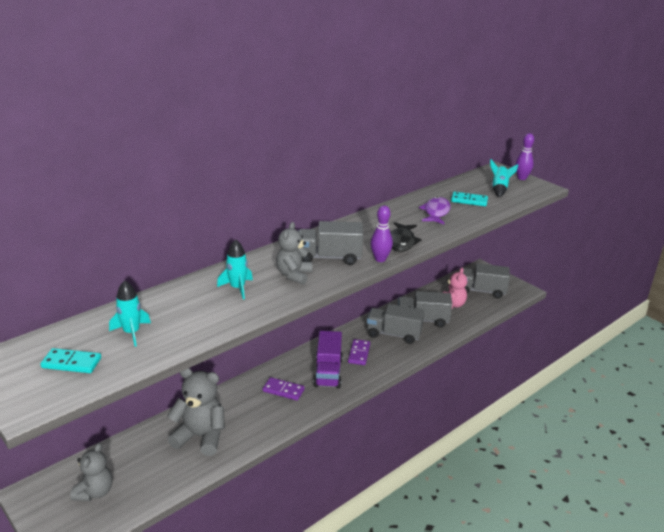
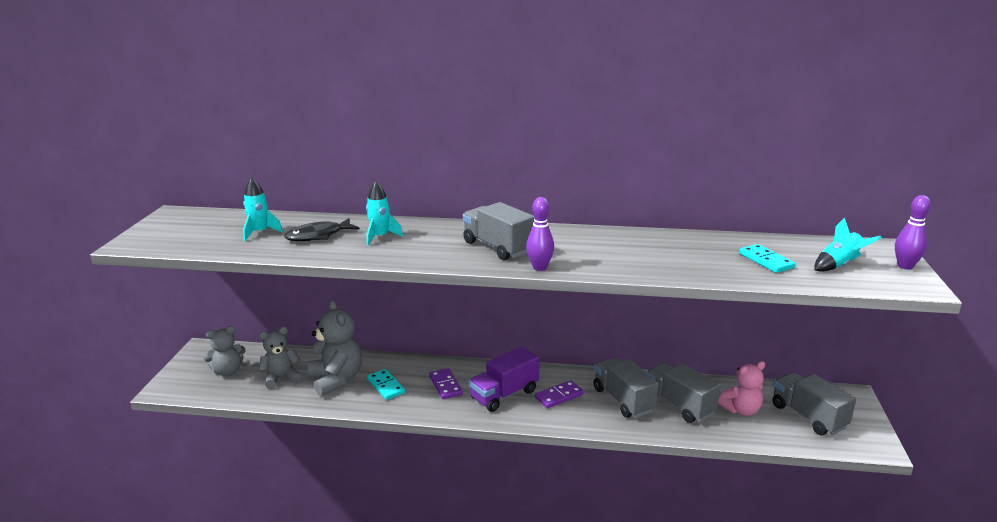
camera: 50 degrees right, 5 degrees down
turquoise domino [41,348,101,373] -> turquoise domino moved to [367,369,405,400]
grey teddy bear [276,222,312,285] -> grey teddy bear moved to [259,327,301,389]
black fish [391,222,422,252] -> black fish moved to [285,218,360,241]
purple fish [419,197,451,225] -> none

